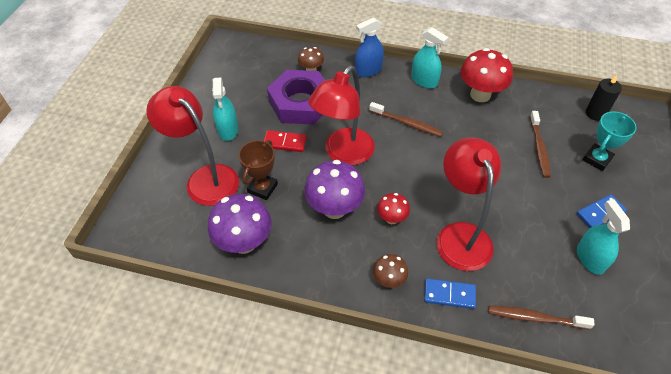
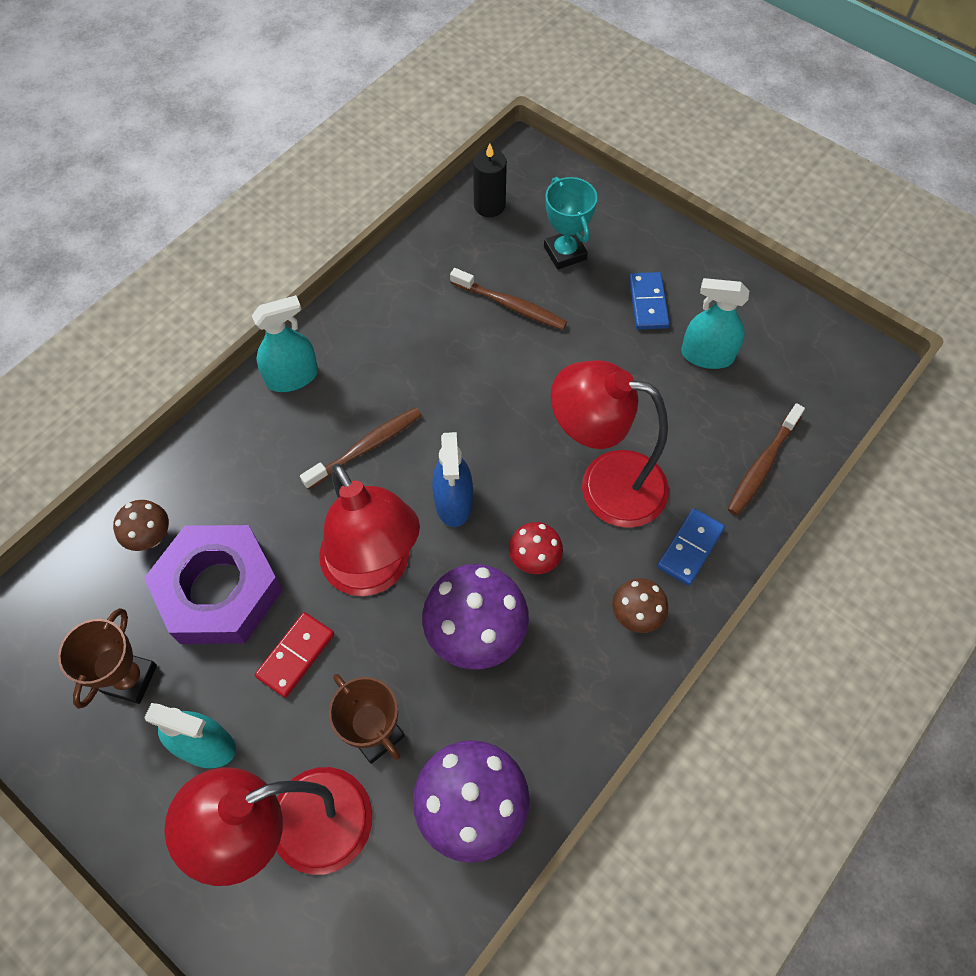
camera: 65 degrees left, 10 degrees up
blue spray bottle [355,17,384,77] -> blue spray bottle moved to [432,432,473,527]
red mushroom [460,48,513,102] -> none
none -> brown trophy [58,608,157,709]

